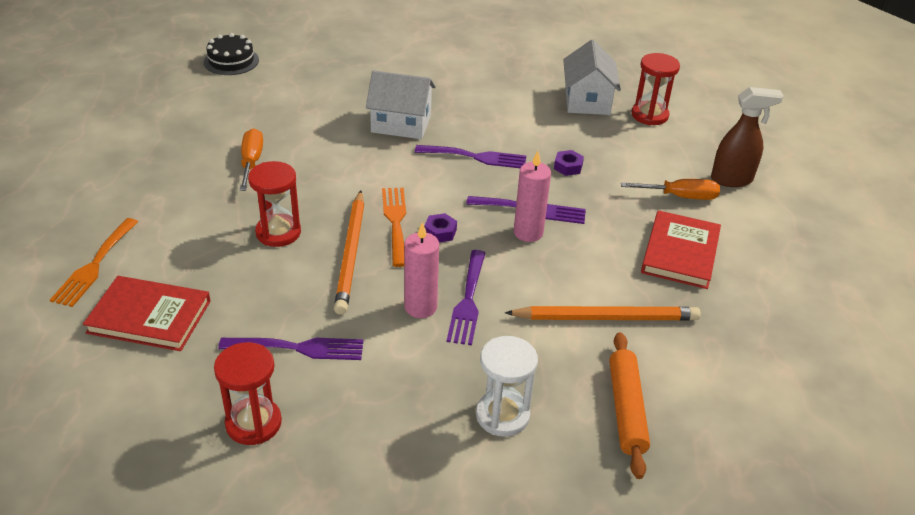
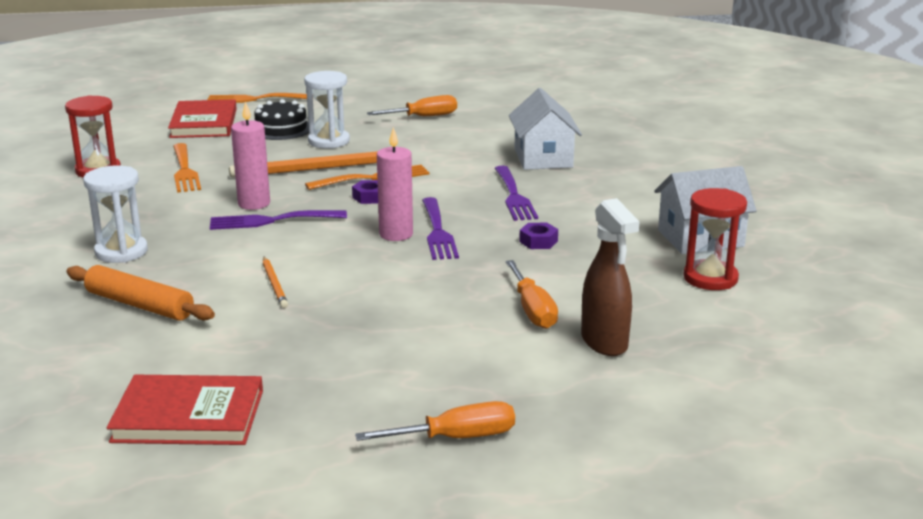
camera: 75 degrees right, 15 degrees down
black cake [204,33,259,75] -> black cake moved to [254,99,309,140]
purple fork [218,338,363,360] -> orange fork [173,143,201,193]
red hourglass [248,161,301,247] -> white hourglass [304,71,350,149]
orange pencil [505,306,701,320] -> orange pencil [263,257,288,308], size x0.51
orange rolling pin [609,332,650,479] -> orange rolling pin turned 45 degrees clockwise [66,265,215,321]
red book [641,210,721,289] -> red book moved to [107,375,263,445]
none -> orange screwdriver [355,401,515,441]

